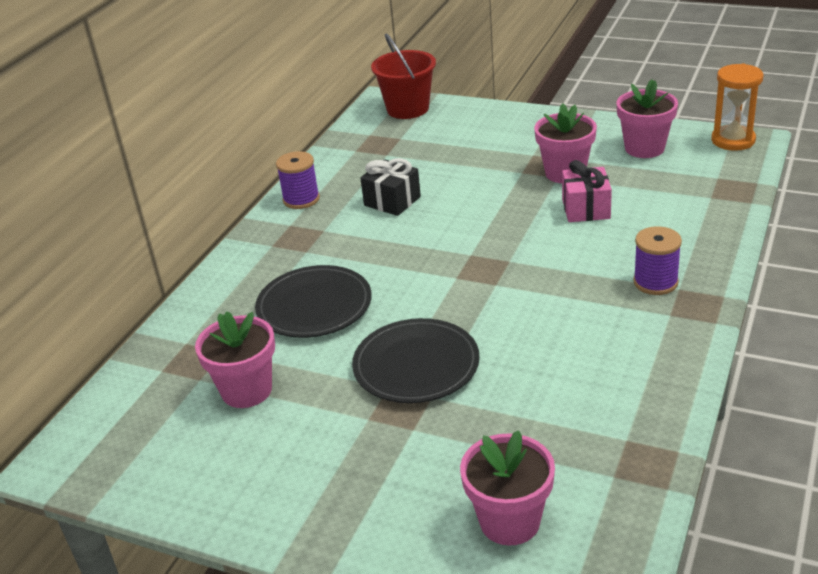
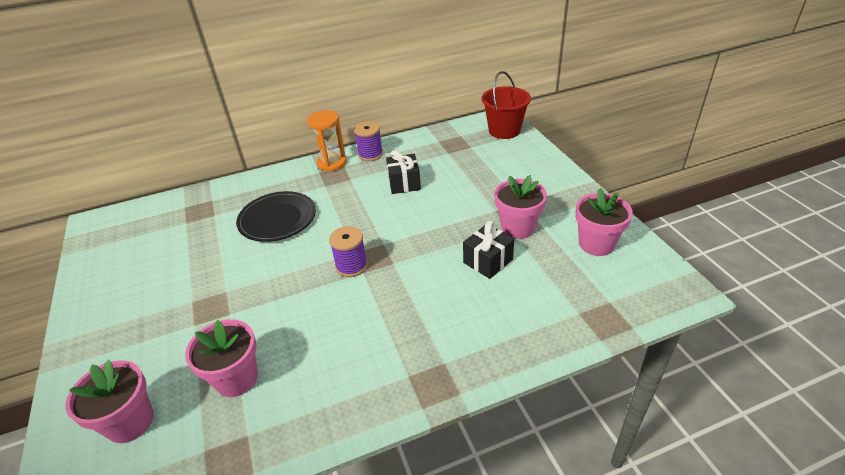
camera: 45 degrees right, 5 degrees up
pink flower pot [195,311,275,408] -> pink flower pot moved to [185,319,258,397]
black plate [352,318,480,403] -> none
pink gift [562,160,612,222] -> black gift [463,221,514,279]
purple spool [633,226,682,295] -> purple spool moved to [329,226,368,277]
orange hourglass [711,64,763,151] -> orange hourglass moved to [307,110,347,172]

